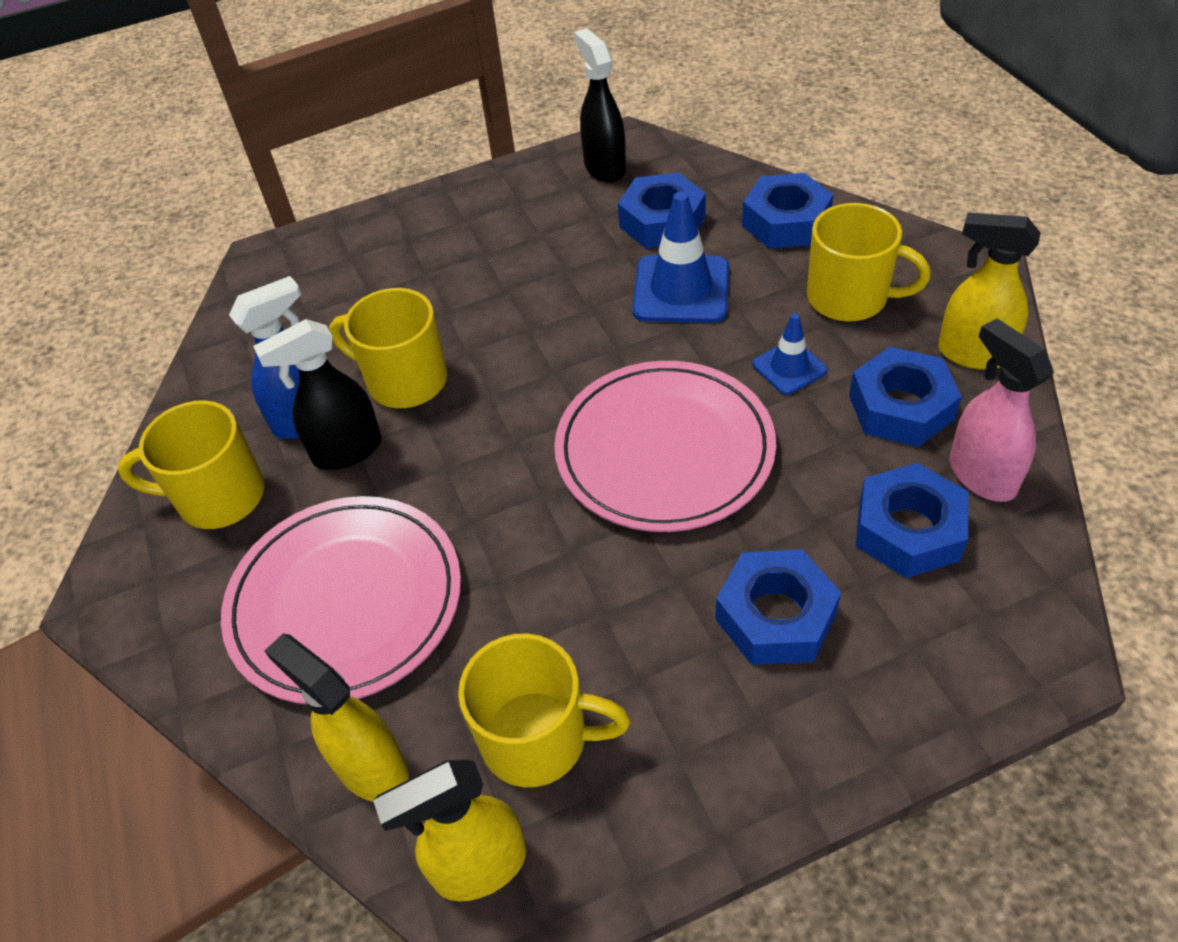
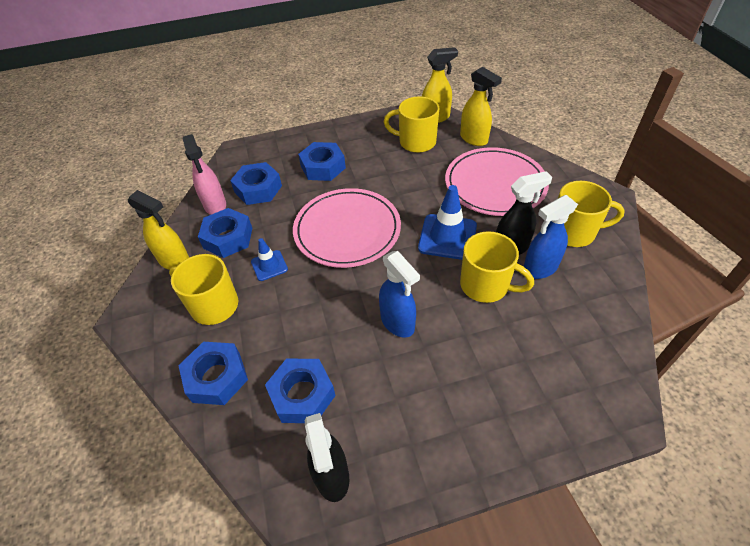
camera: 175 degrees left, 0 degrees up
blue traffic cone [632,191,729,323] -> blue traffic cone moved to [418,185,477,260]
none -> blue spray bottle [379,251,420,338]

